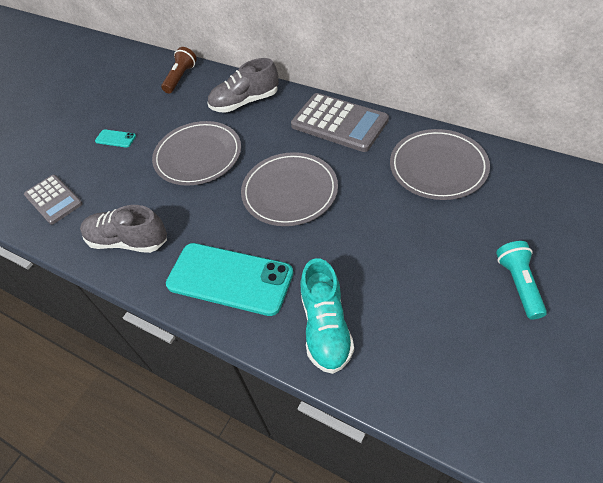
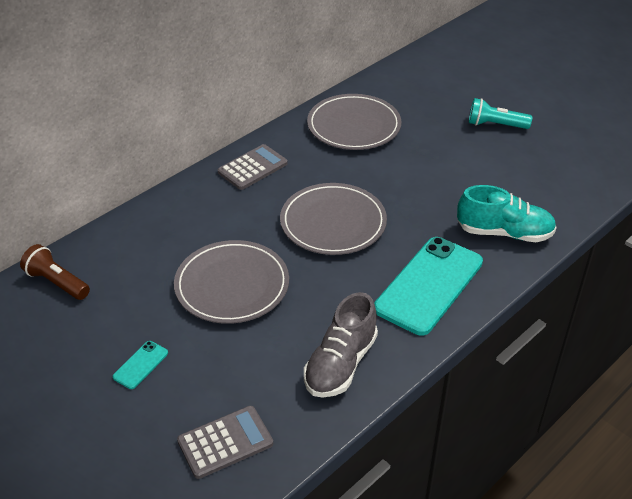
camera: 80 degrees left, 10 degrees down
grey shoe [207,58,279,113] -> none
grey calculator [291,93,389,152] -> grey calculator [218,144,288,190], size x0.64

